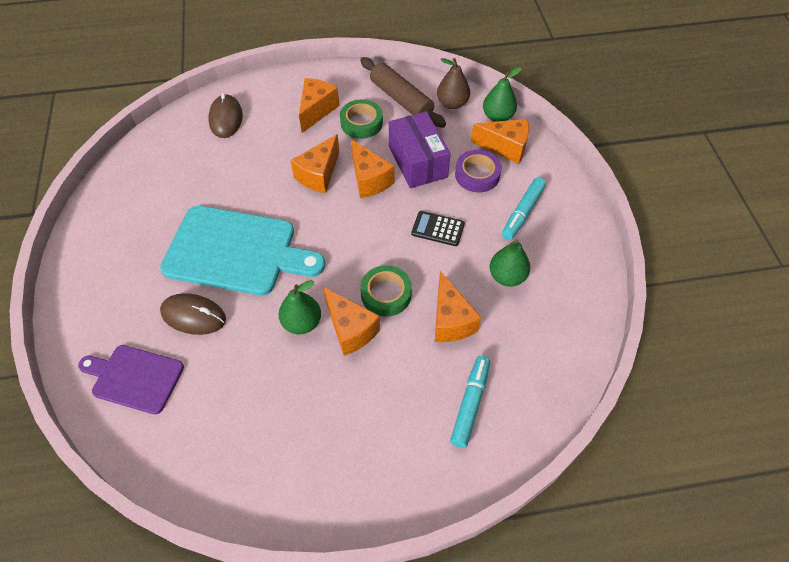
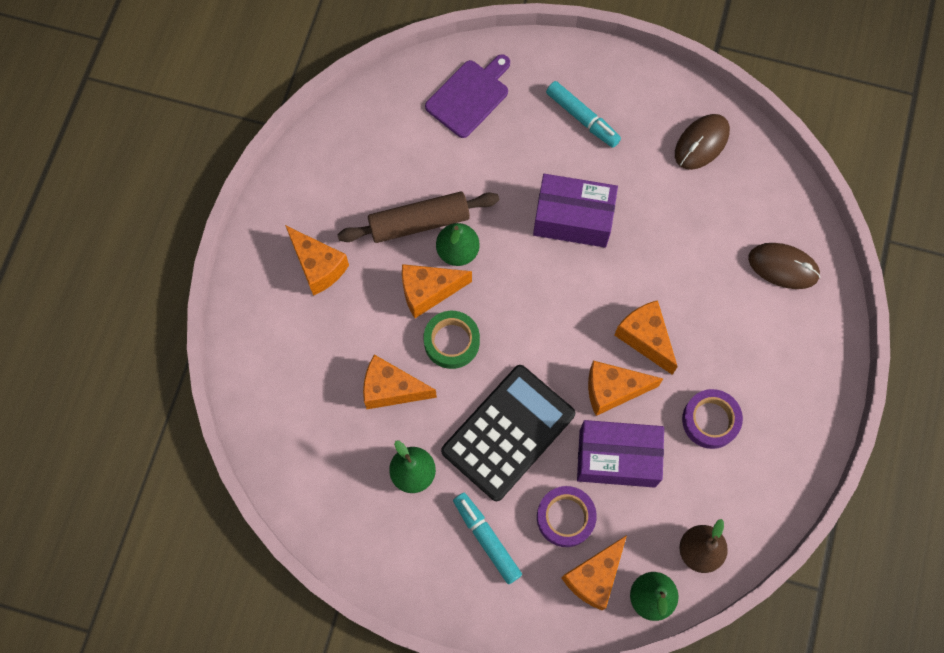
camera: 115 degrees right, 15 degrees up
turquoise cutting board [160,206,325,296] -> purple box [533,174,618,248]
brown mouse [160,293,226,335] -> brown mouse moved to [675,114,730,170]
orange cheese [299,78,339,133] -> orange cheese moved to [285,225,349,296]
green tape [340,99,383,139] -> purple tape [682,389,743,449]
brown rolling pin [360,57,446,128] -> brown rolling pin moved to [337,191,499,243]
black calculator [411,211,465,246] -> black calculator [441,365,575,501], size x2.10
turquoise marker [450,356,490,448] -> turquoise marker moved to [546,81,621,148]

